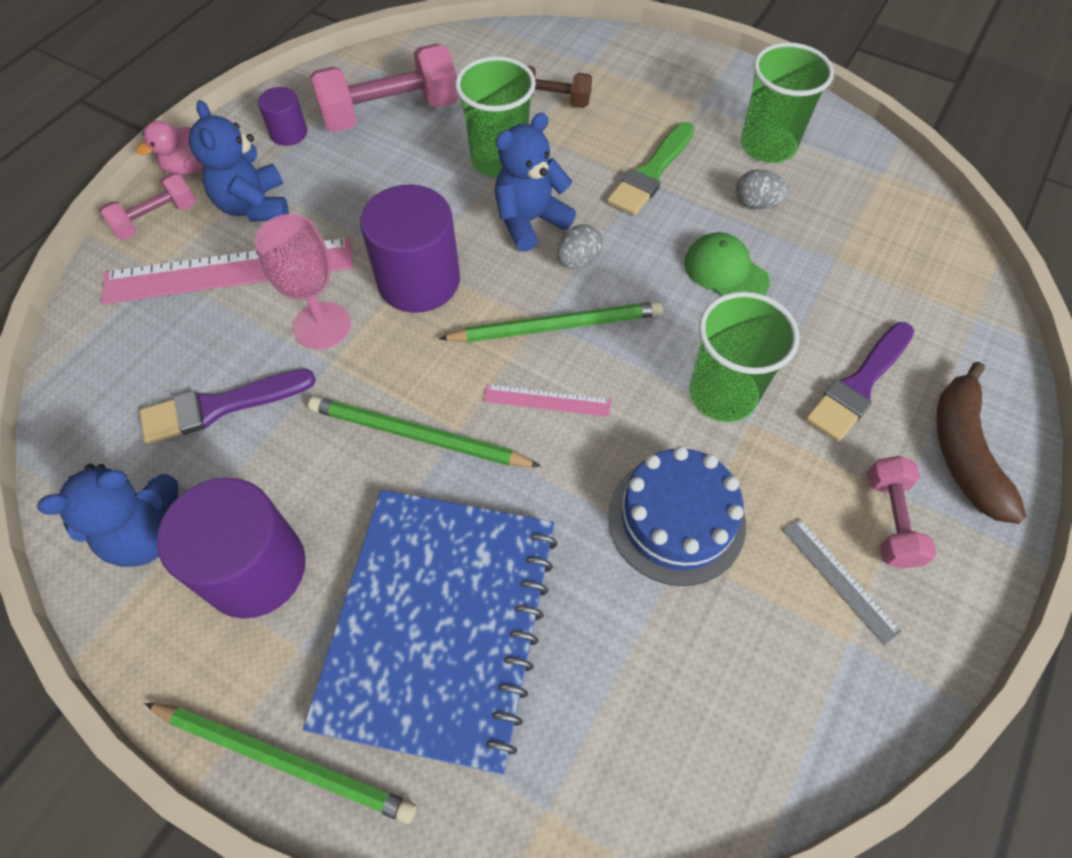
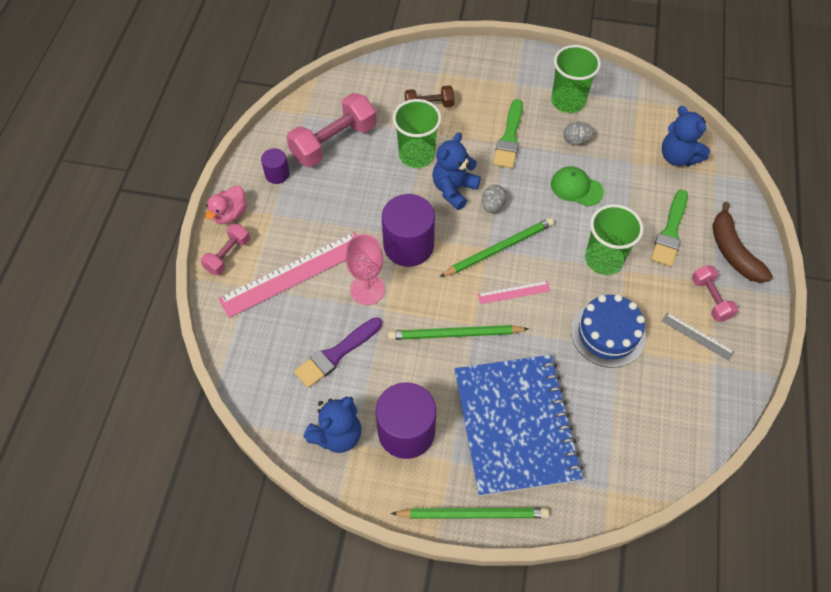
camera: 20 degrees left, 0 degrees up
blue teddy bear [189,100,289,222] -> blue teddy bear moved to [662,106,710,166]
purple brush [805,322,914,442] -> green brush [651,190,688,267]

